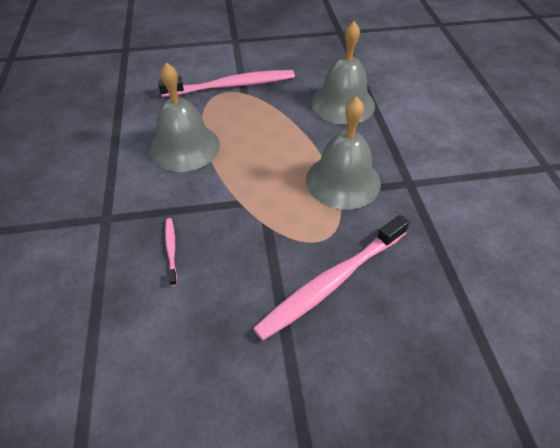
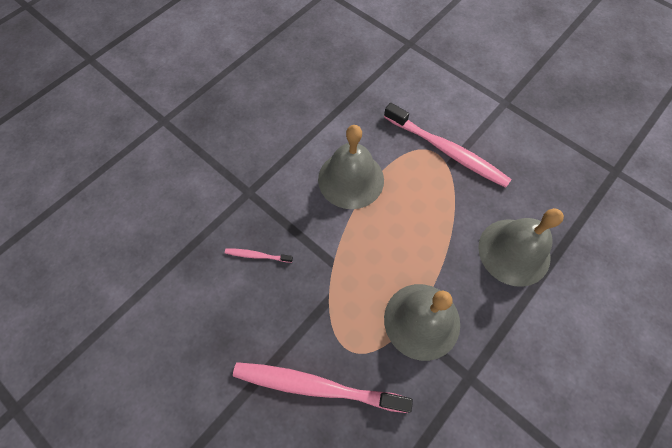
camera: 50 degrees right, 15 degrees up
pink toothbrush [165,218,177,286] -> pink toothbrush turned 120 degrees counterclockwise [225,248,293,263]

